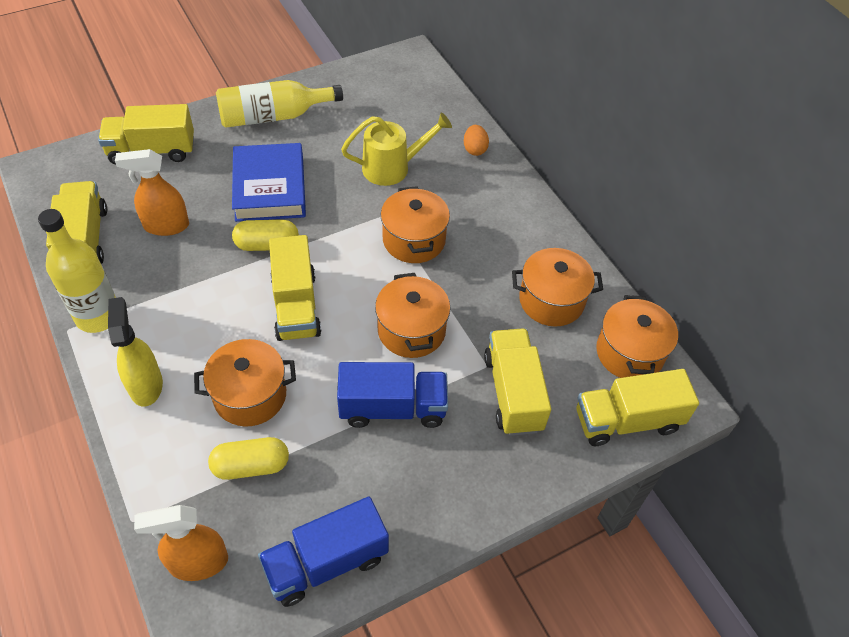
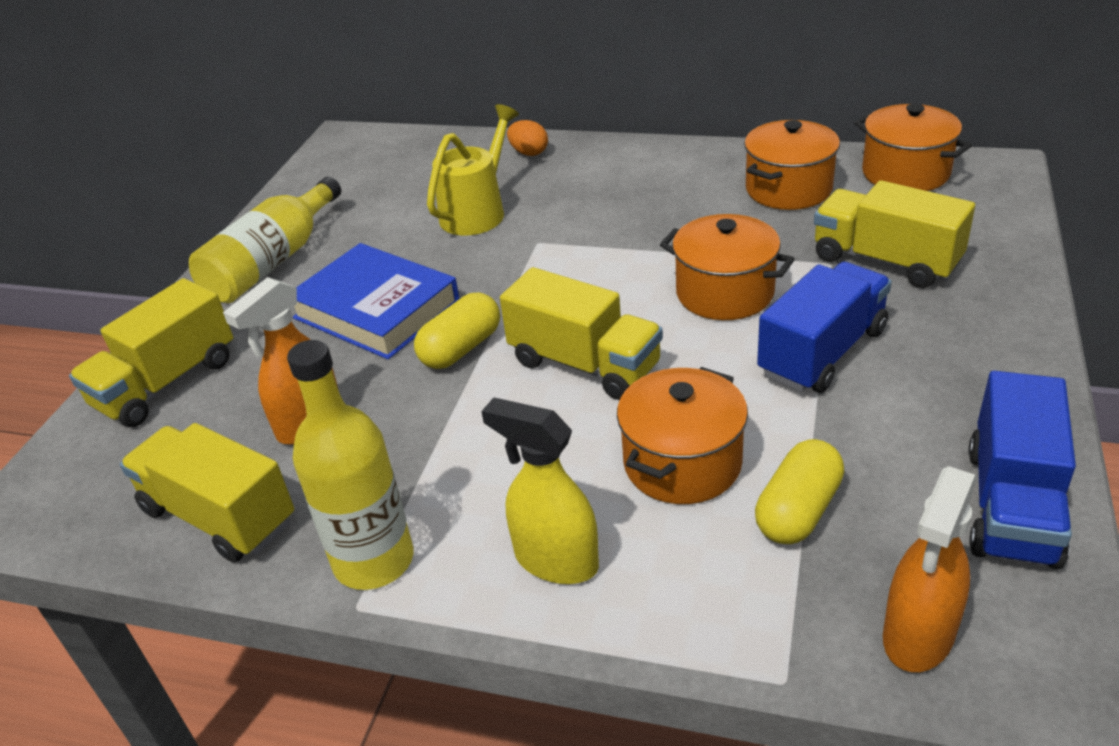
camera: 40 degrees left, 15 degrees down
orange pot [381,186,450,263] -> none
yellow truck [576,369,699,446] -> none

